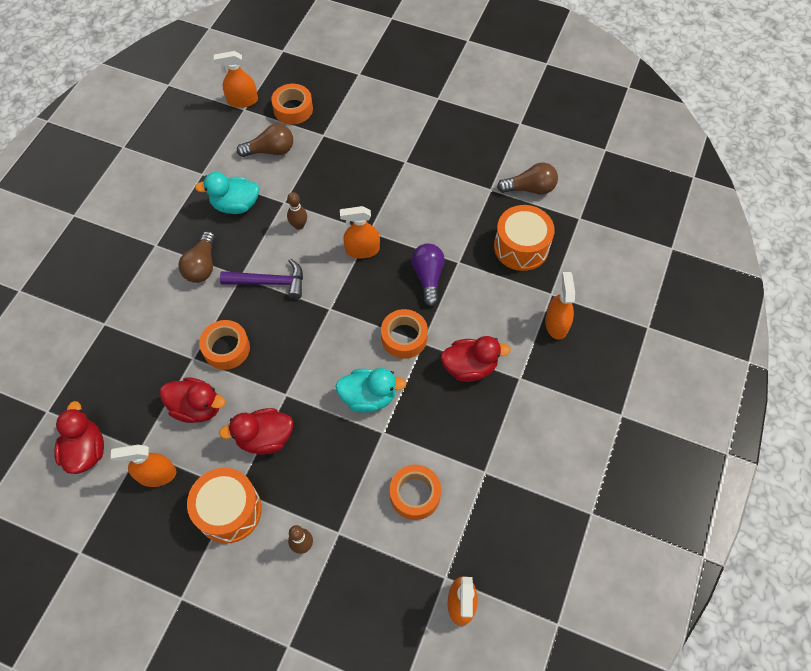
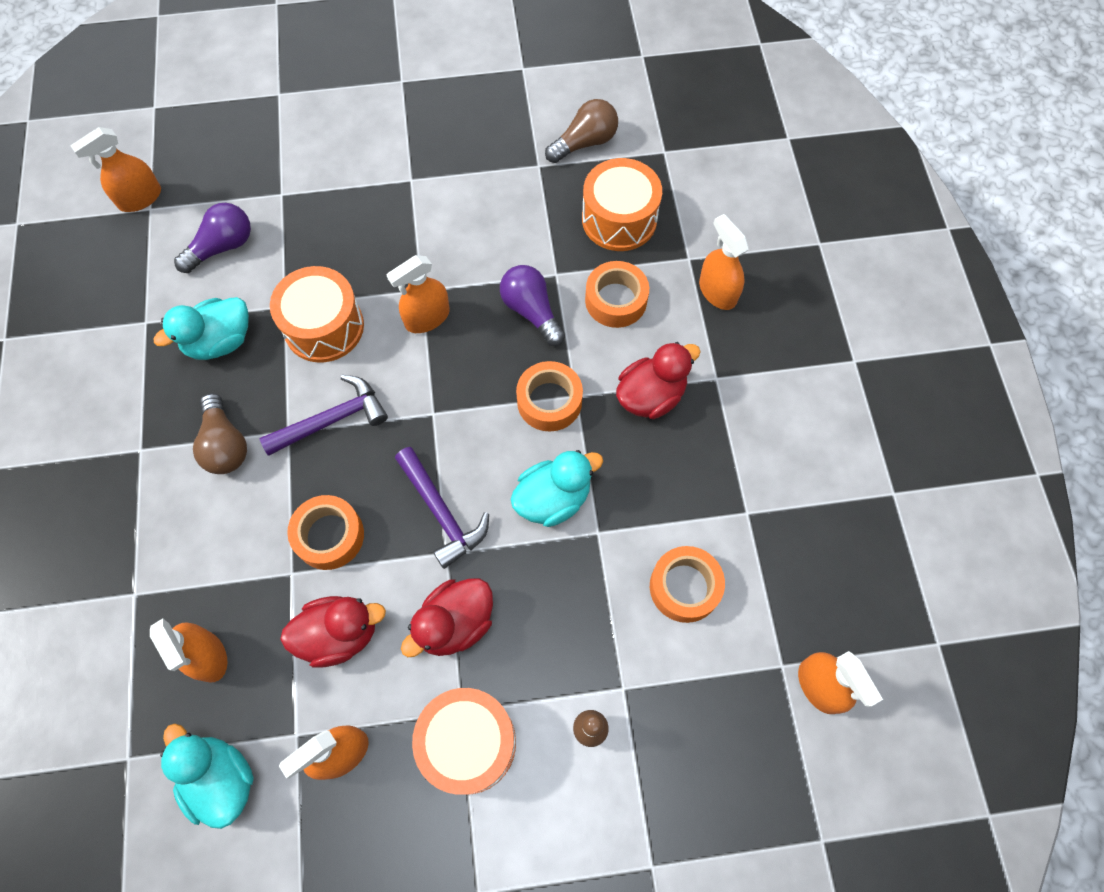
camera: 30 degrees left, 5 degrees up
red duck [54,401,104,474] -> turquoise duck [160,724,254,829]
brown light bulb [237,124,293,157] -> purple light bulb [174,203,251,273]
orange tape [271,84,313,124] -> orange tape moved to [585,261,649,328]
brown bowling pin [287,192,307,230] -> orange drum [270,266,364,362]
none -> orange spray bottle [150,618,228,683]
none -> purple hammer [395,447,489,569]

